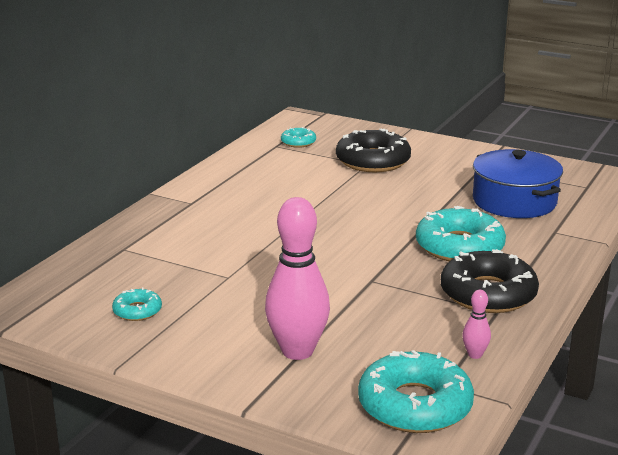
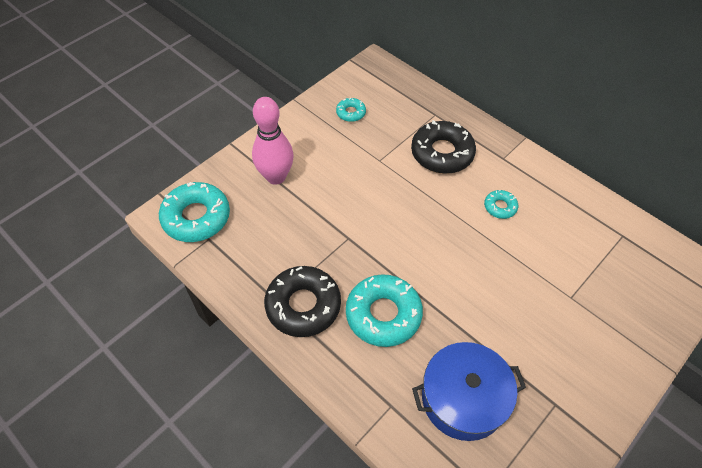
camera: 105 degrees right, 30 degrees up
turquoise donut [281,127,316,148] -> turquoise donut moved to [484,190,518,219]
black donut [336,129,411,172] -> black donut moved to [411,120,476,174]
pink bowling pin [462,290,491,359] -> none

